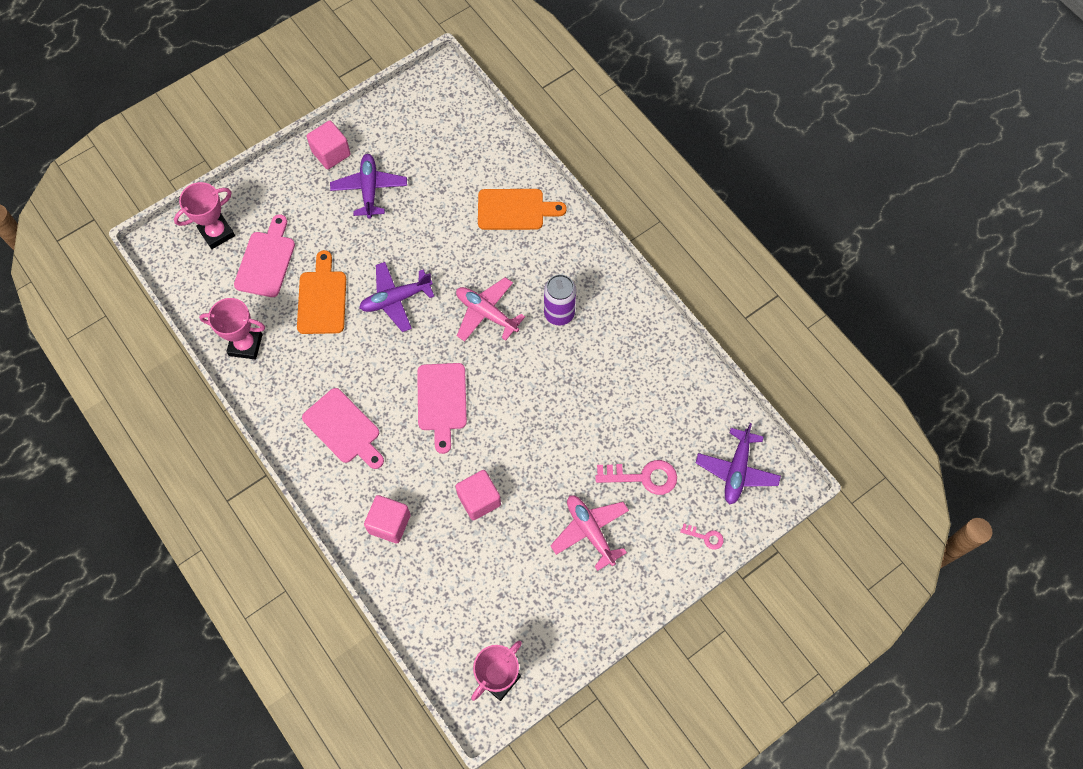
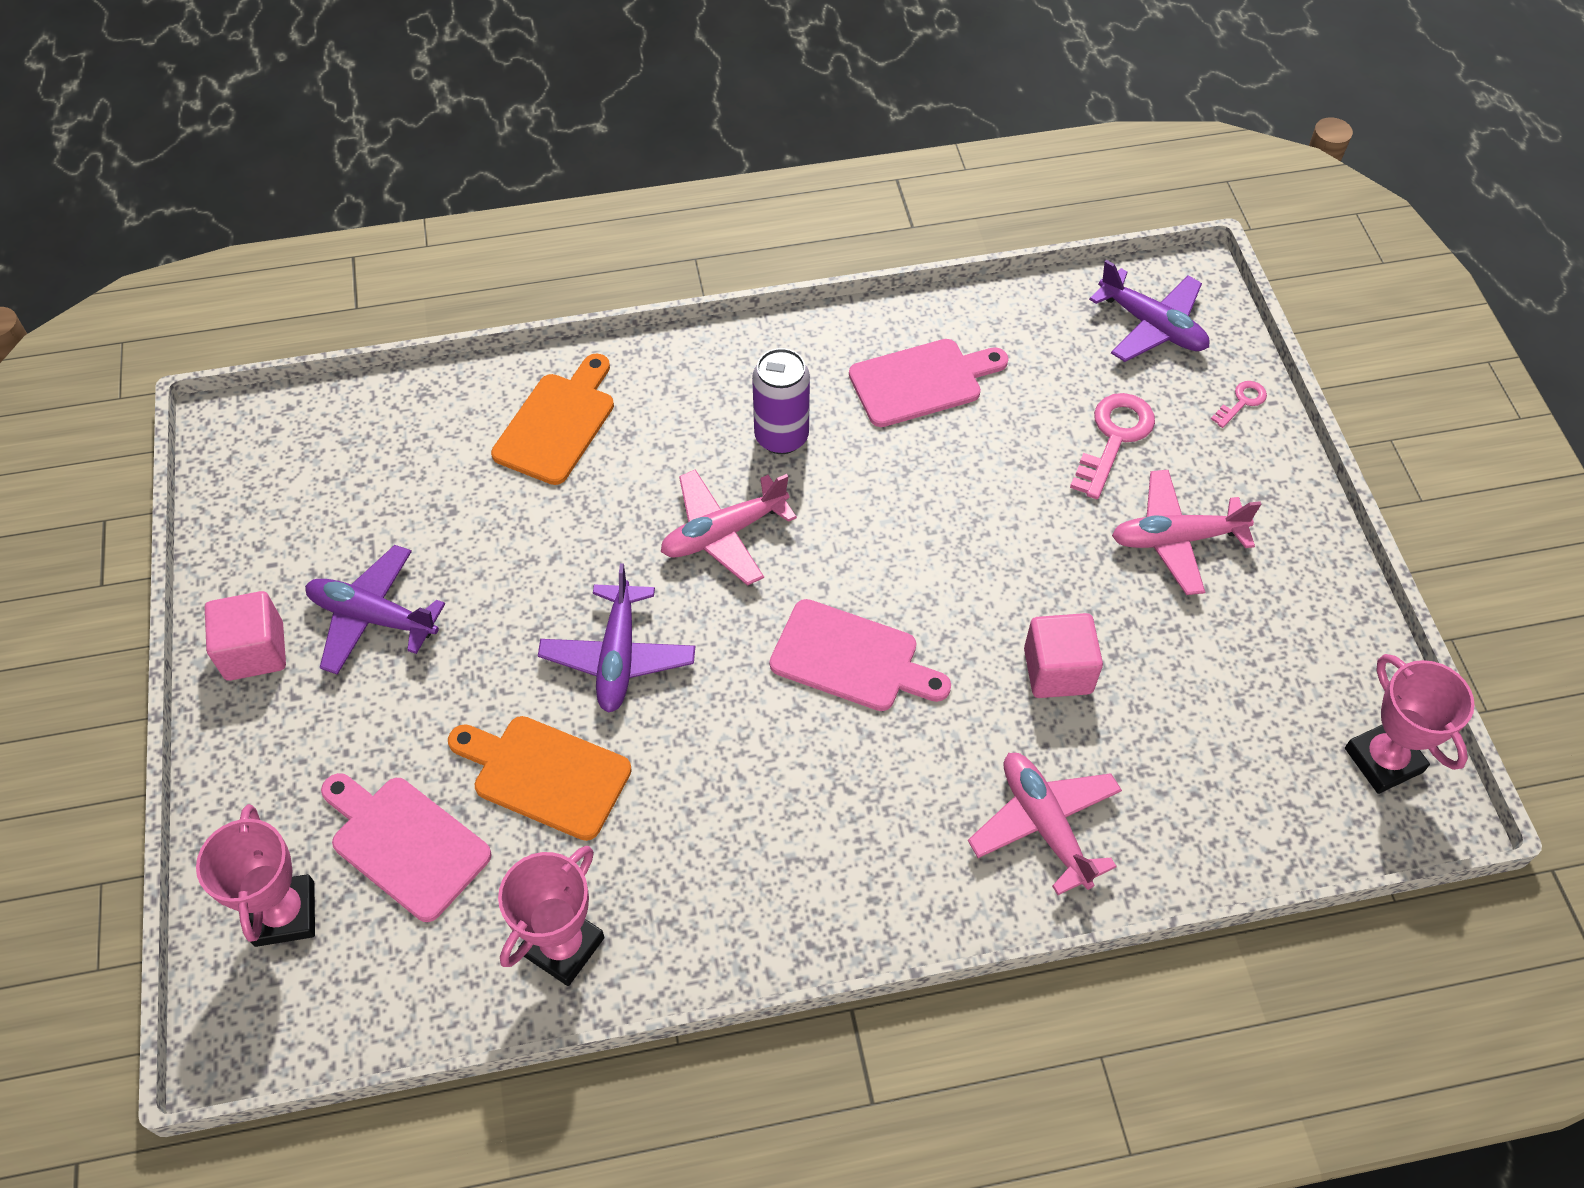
camera: 65 degrees left, 10 degrees down
pink cutting board [302,388,384,469] -> pink cutting board moved to [849,339,1009,427]
pink cube [364,495,411,543] -> pink plane [968,753,1122,895]

